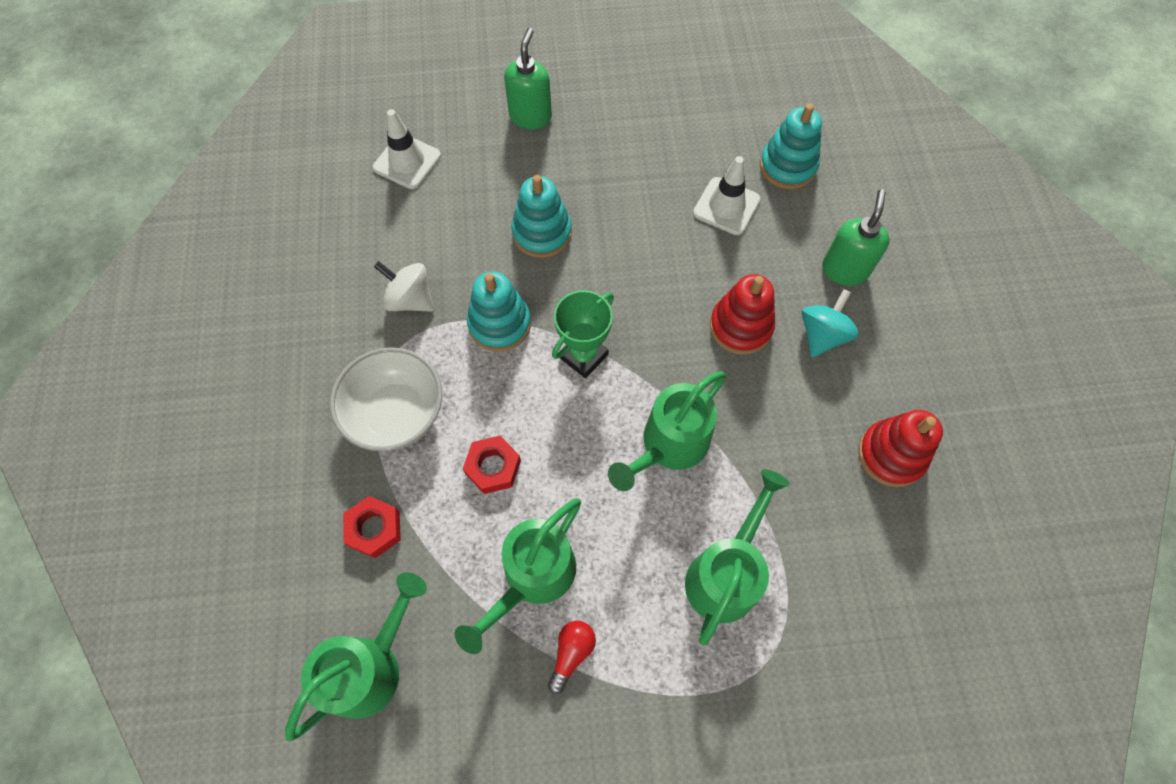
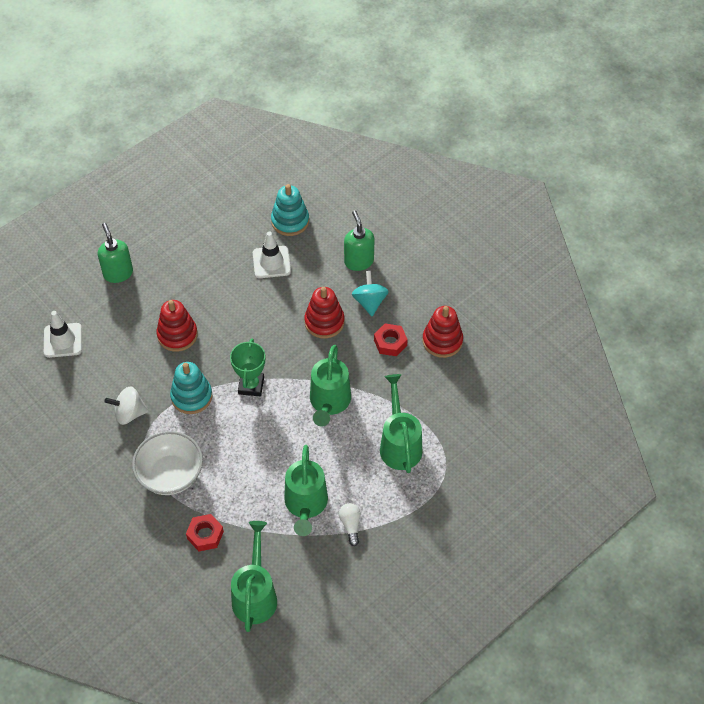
camera: 35 degrees left, 10 degrees down
red nut [463,436,521,494] -> red nut moved to [374,323,408,356]
turquoise stacking toy [511,175,572,258] -> red stacking toy [156,300,198,352]
red light bulb [548,621,596,694] -> white light bulb [339,503,361,546]

